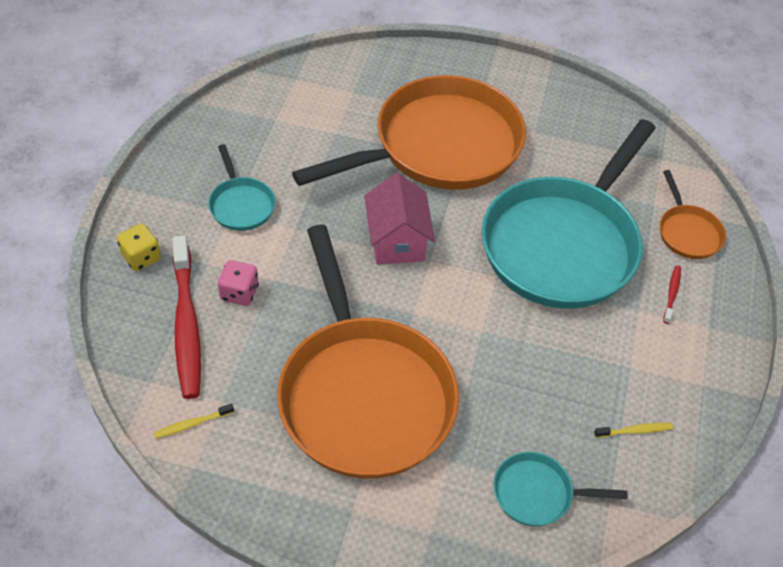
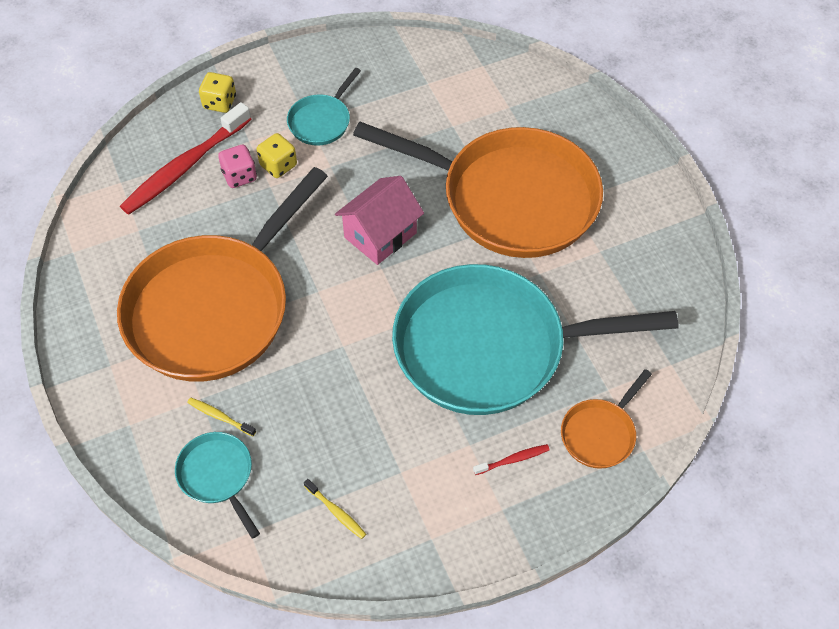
camera: 55 degrees right, 5 degrees up
yellow toothbrush [153,403,234,439] -> yellow toothbrush moved to [187,398,256,437]
none -> yellow dice [257,133,297,178]

